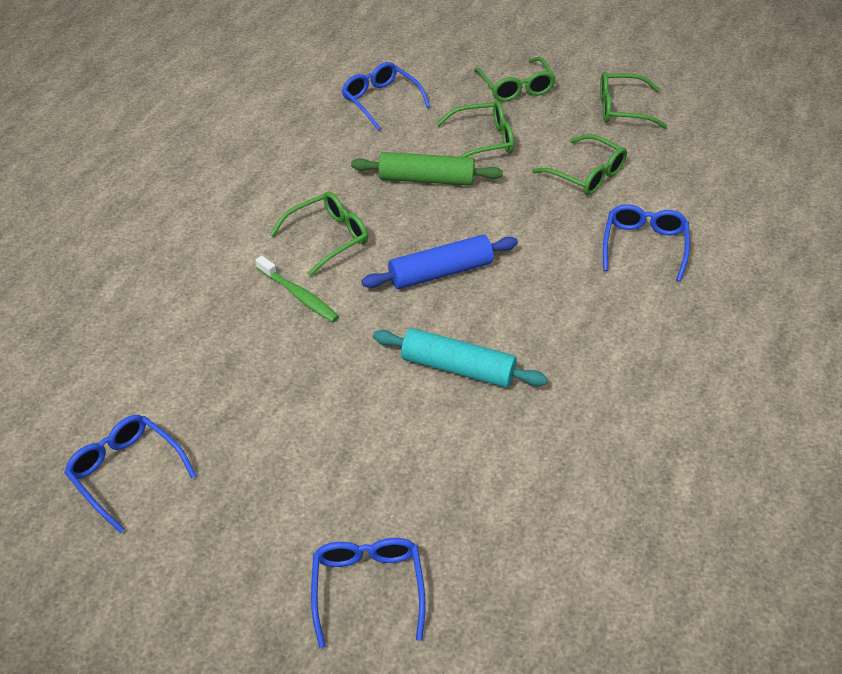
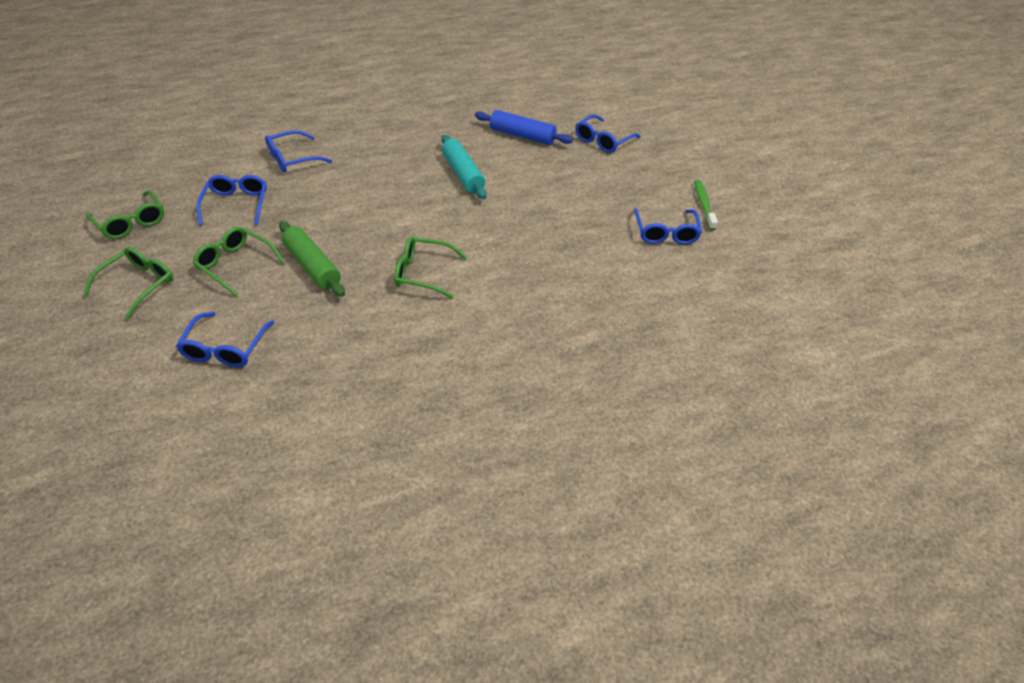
camera: 135 degrees left, 0 degrees up
green toothbrush [256,256,339,322] -> green toothbrush moved to [694,180,718,230]
blue rolling pin [361,235,518,289] -> blue rolling pin moved to [475,110,573,145]
green glasses [532,134,627,195] -> blue glasses [196,175,267,226]

